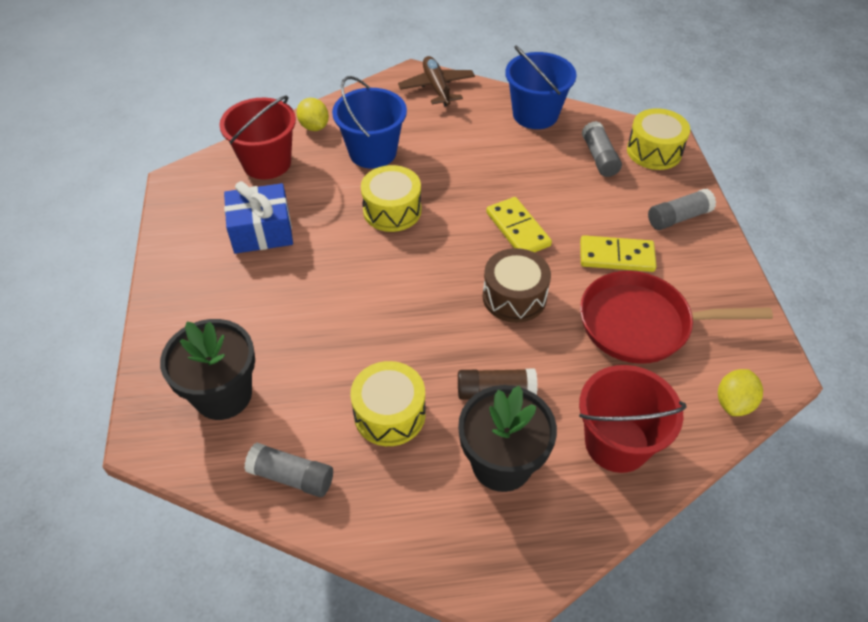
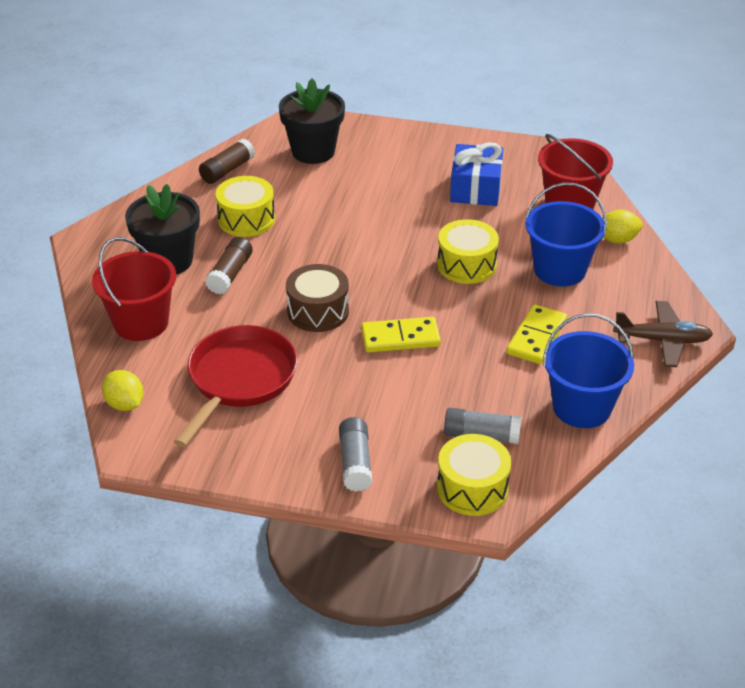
camera: 110 degrees right, 10 degrees down
grey glue stick [244,443,333,497] -> brown glue stick [199,138,255,184]
yellow domino [580,235,657,272] -> yellow domino moved to [507,304,567,364]

